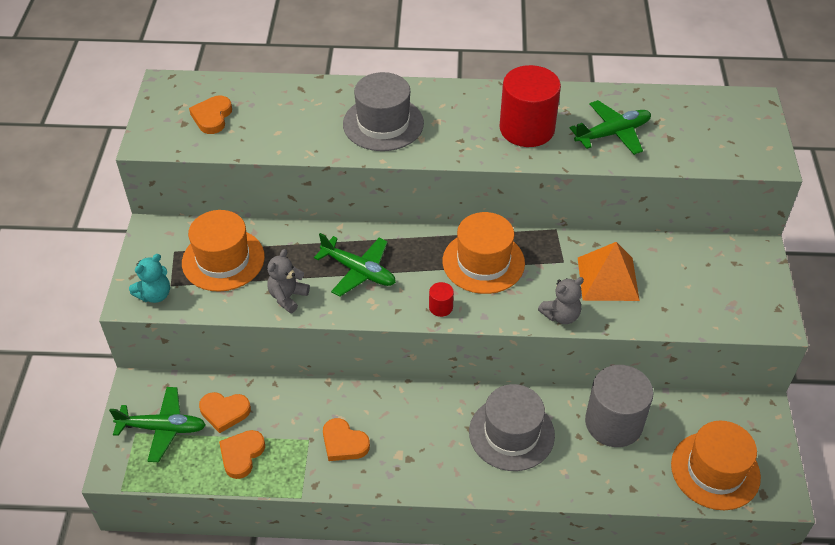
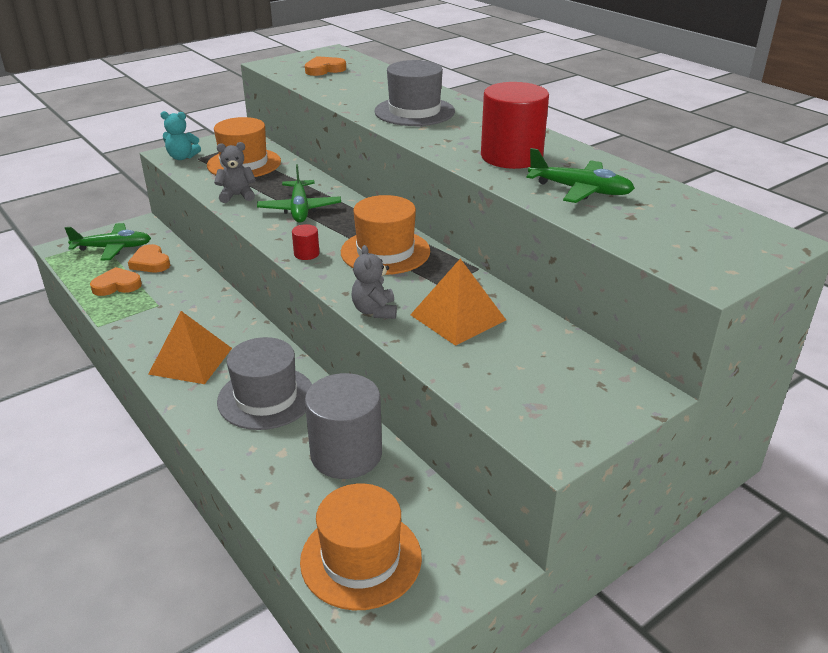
camera: 50 degrees right, 15 degrees down
green plane [109,387,206,462] -> green plane turned 60 degrees counterclockwise [65,223,151,261]
orange heart [323,418,370,461] -> none
grey teddy bear [538,277,584,324] -> grey teddy bear turned 60 degrees clockwise [351,245,397,319]
none -> orange pyramid [148,311,232,384]

